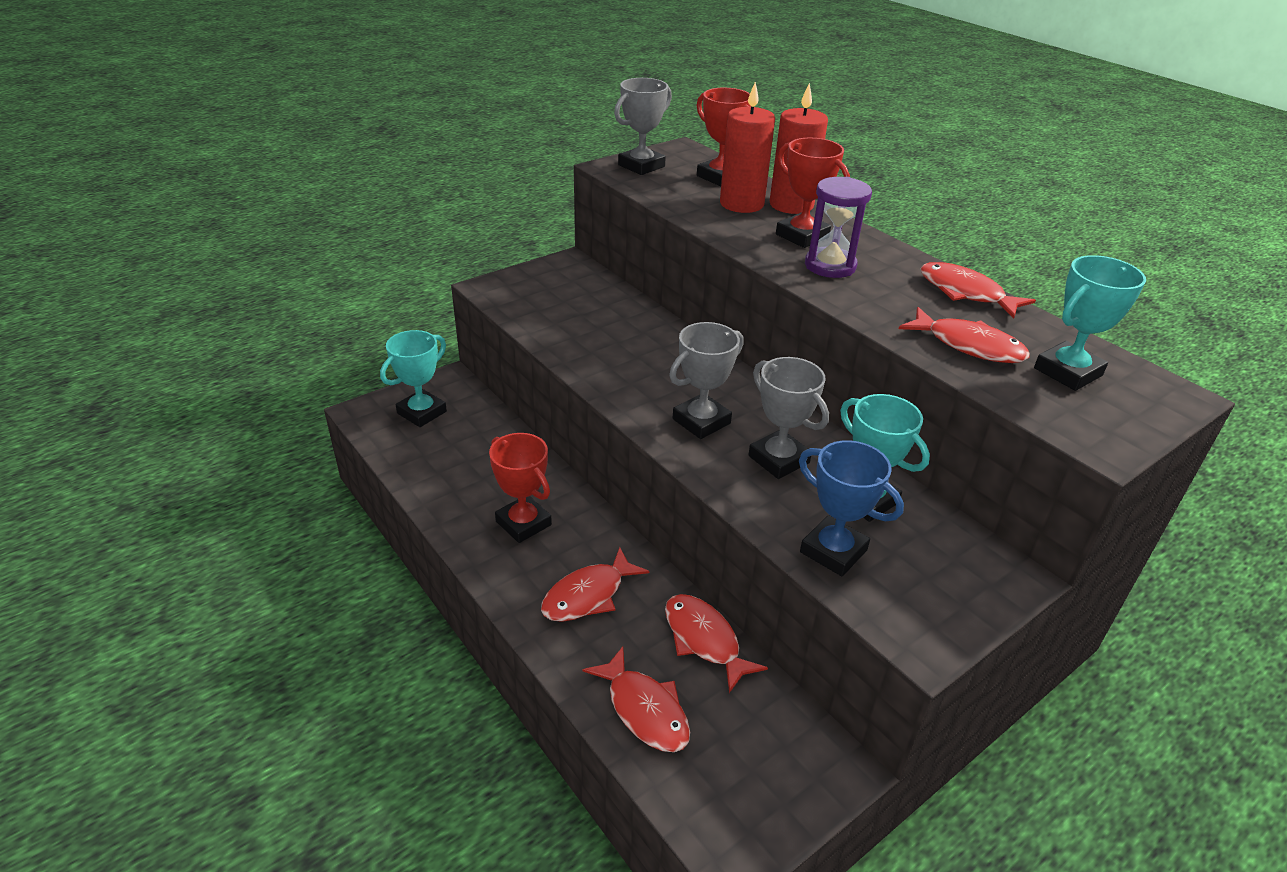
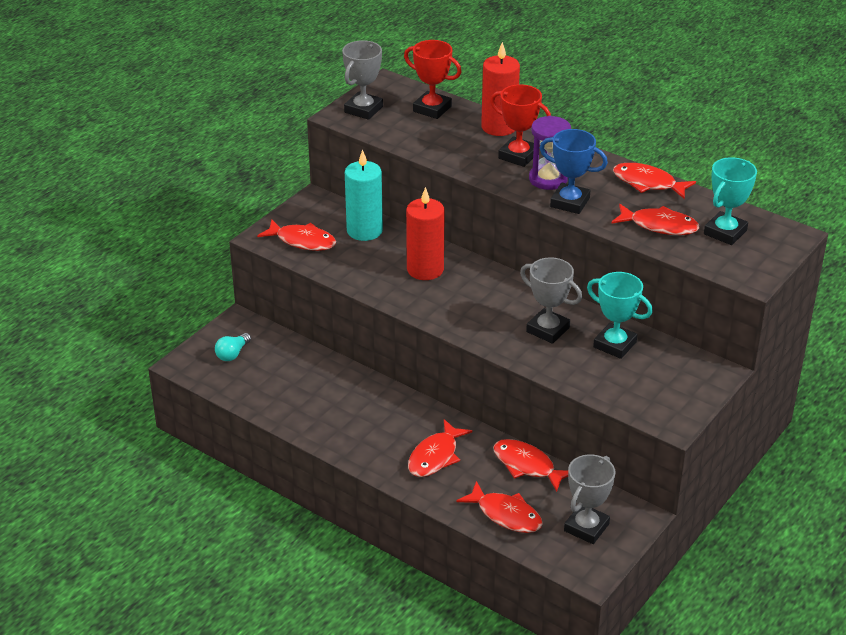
camera: 15 degrees left, 0 degrees up
turquoise trophy [380,330,447,427] -> turquoise light bulb [215,333,251,361]
red trophy [489,433,552,543] -> none
grey trophy [669,322,744,439] -> grey trophy moved to [564,454,616,544]
red candle [720,82,775,213] -> red candle moved to [406,187,445,280]
blue trophy [799,440,904,576] -> blue trophy moved to [540,129,608,214]
none -> red fish [257,219,336,251]
none -> turquoise candle [345,149,383,241]

